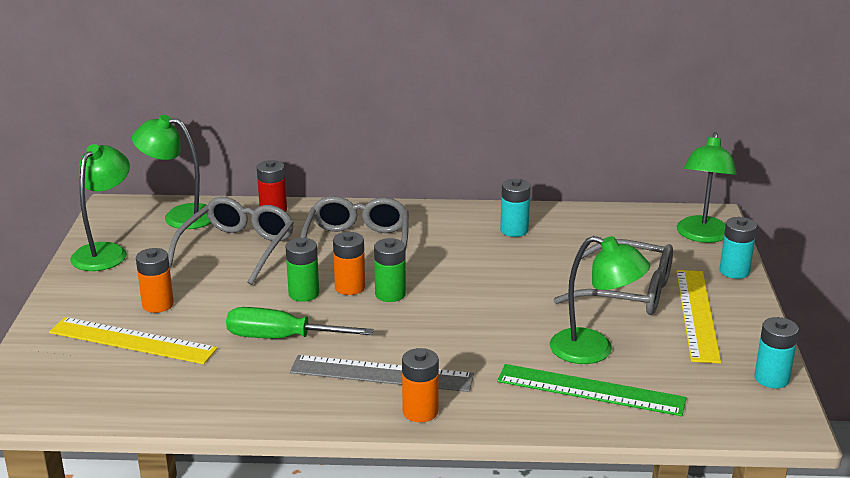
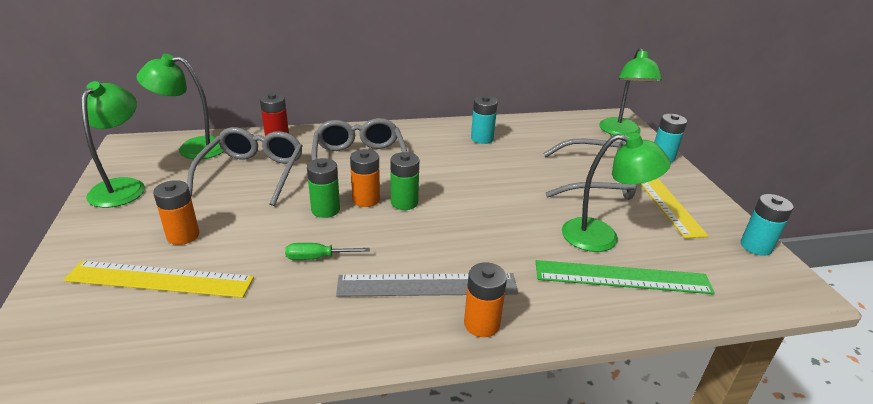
camera: 15 degrees left, 5 degrees up
green screwdriver [226,307,374,338] -> green screwdriver [285,243,370,260], size x0.57

